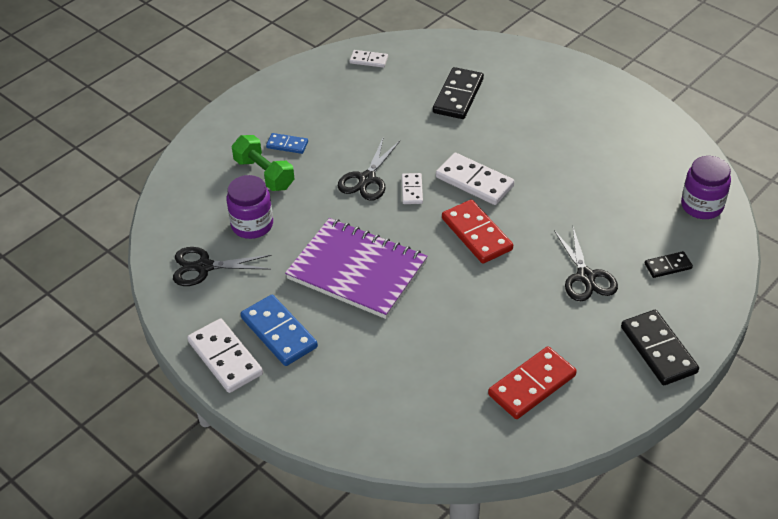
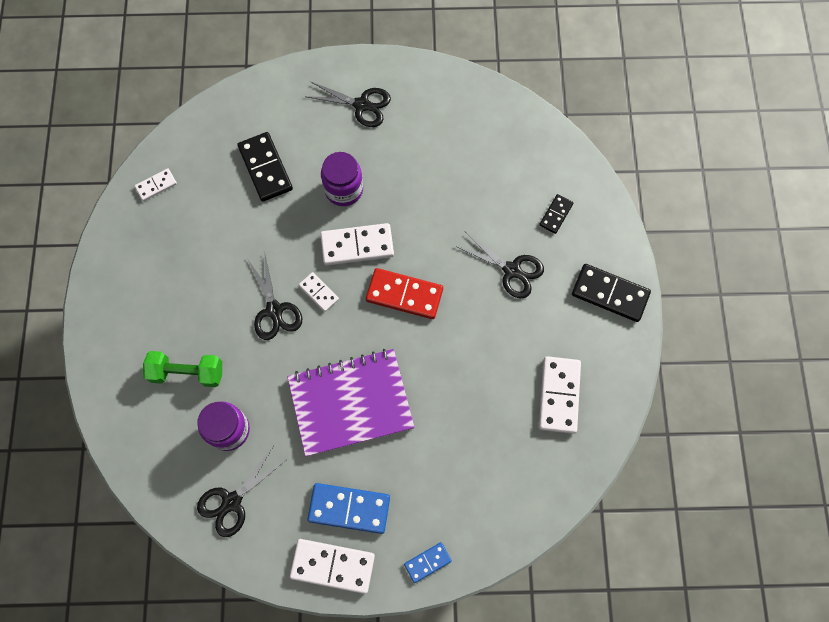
camera: 45 degrees left, 25 degrees up
blue domino [266,133,308,154] -> blue domino moved to [404,542,452,583]
red domino [488,346,577,419] -> white domino [539,356,581,434]
purple jar [681,156,731,219] -> purple jar moved to [321,152,363,206]
none -> black scissors [305,82,391,127]

